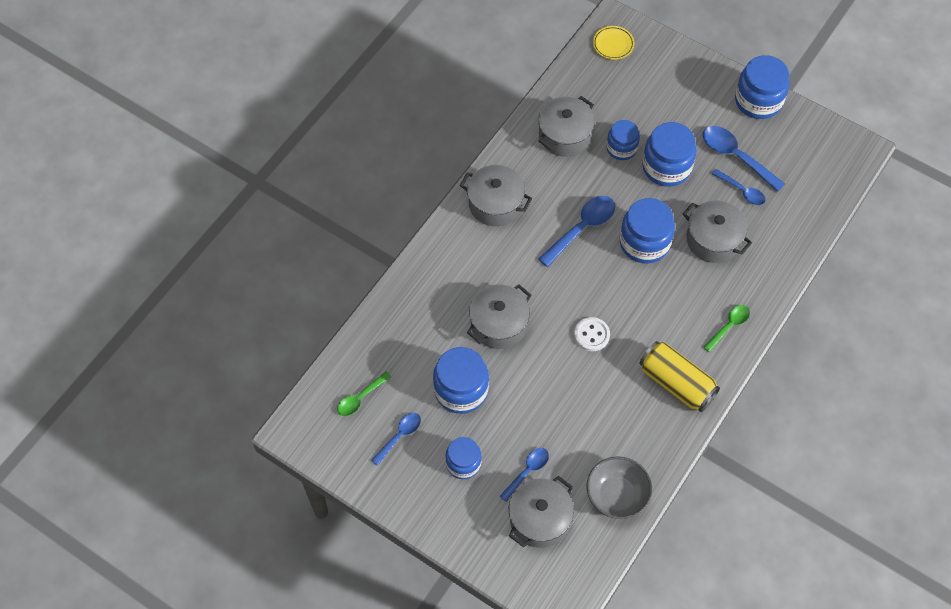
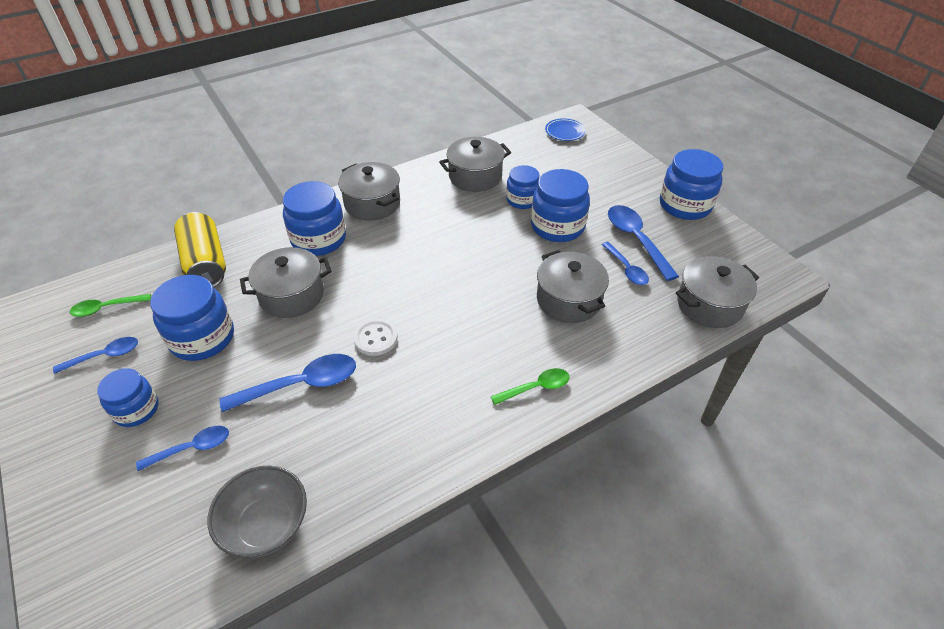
camera: 25 degrees right, 15 degrees down
grey pot [509,476,574,548] -> grey pot moved to [676,256,759,328]
blue spoon [538,196,615,267] -> blue spoon moved to [219,354,356,412]
yellow plate [593,26,634,60] -> blue plate [545,118,586,141]
blue jar [620,198,675,263] -> blue jar moved to [283,181,346,256]
yellow can [639,341,720,412] -> yellow can moved to [174,212,226,288]

